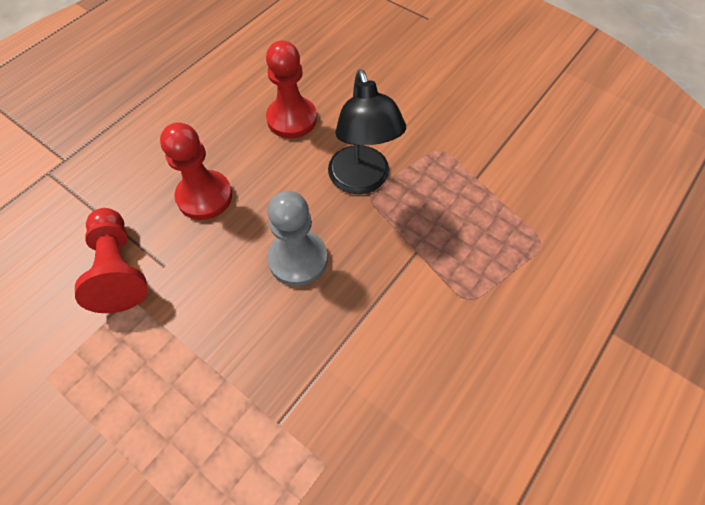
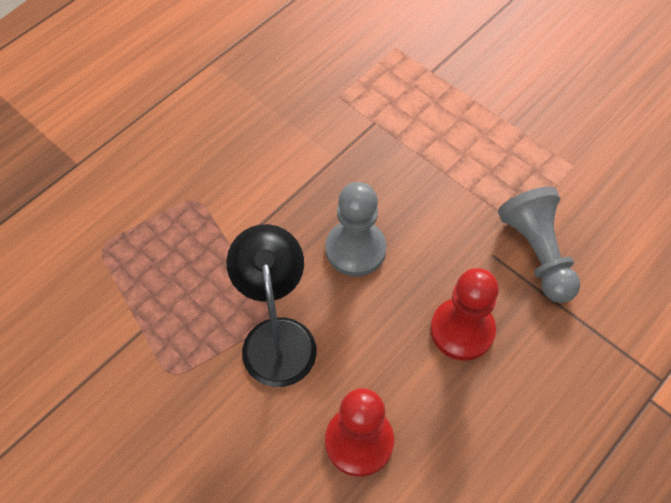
camera: 175 degrees left, 0 degrees up
red pawn [75,208,148,313] -> grey pawn [498,187,580,303]

